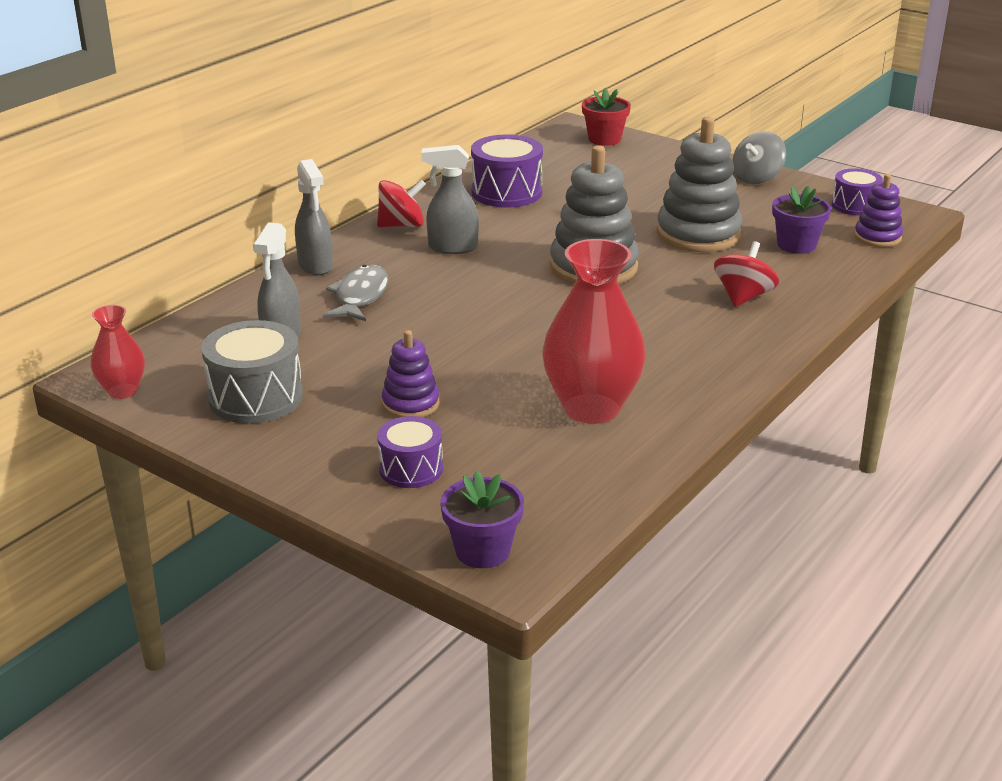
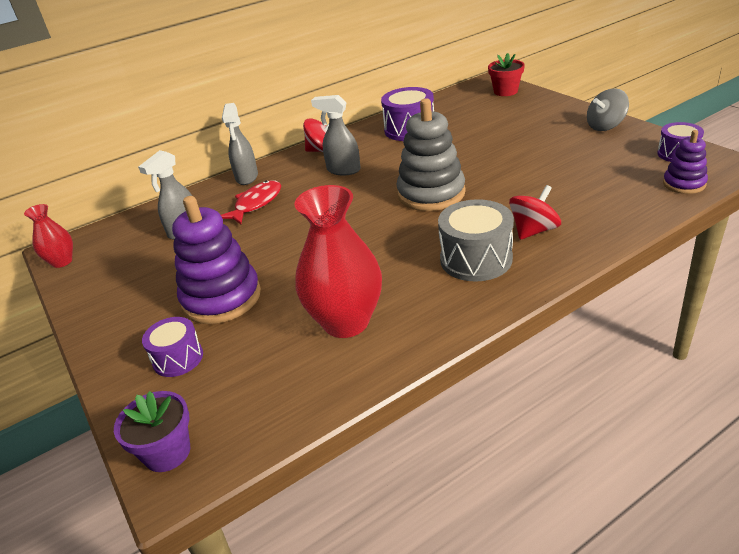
camera: 25 degrees right, 5 degrees up
grey drum [201,320,303,424] -> grey drum moved to [438,199,514,282]
grey fish [323,265,388,321] -> red fish [221,180,281,224]
purple stacking toy [382,330,440,418] -> purple stacking toy [172,196,261,324], size x1.82
grey stacking toy [657,117,743,252] -> none
purple flower pot [772,186,831,254] -> none

